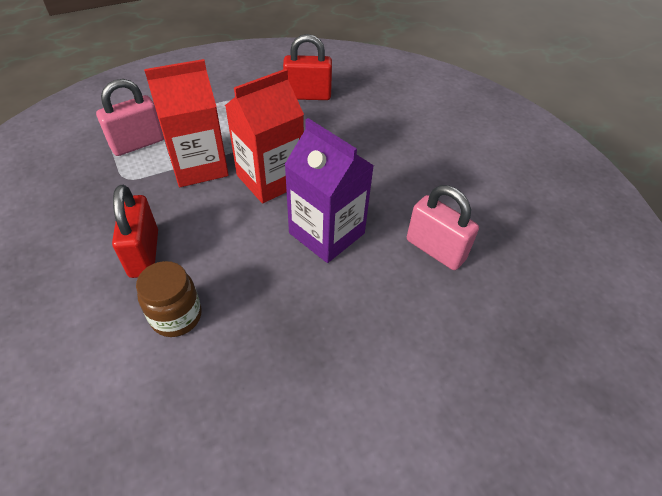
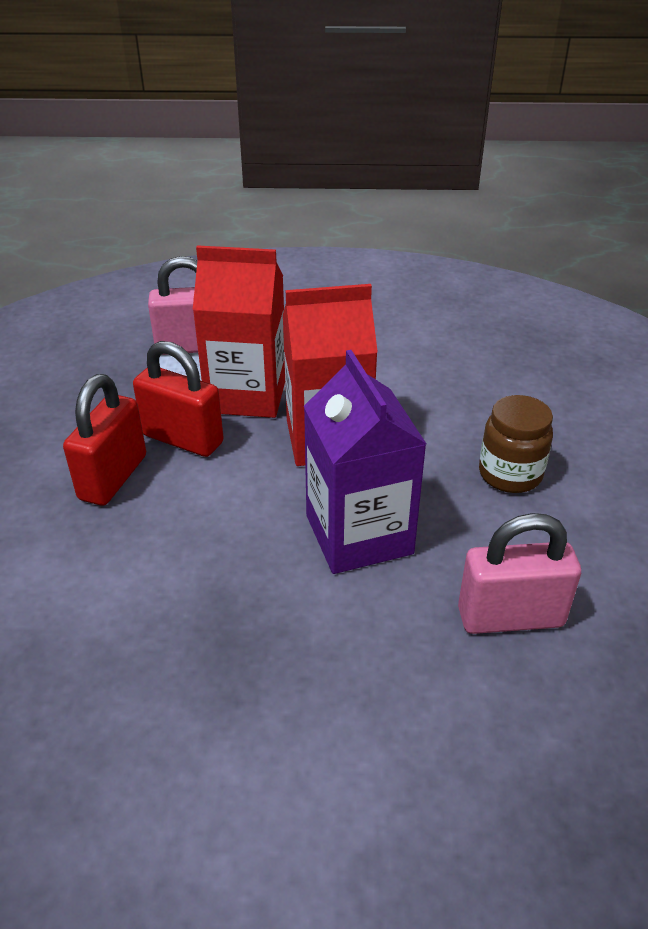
camera: 30 degrees right, 10 degrees down
brown jar [136,261,202,337] -> brown jar moved to [479,395,553,493]
red padlock [283,34,332,100] -> red padlock moved to [133,341,224,457]
pink padlock [407,185,479,270] -> pink padlock turned 75 degrees counterclockwise [458,513,581,634]

